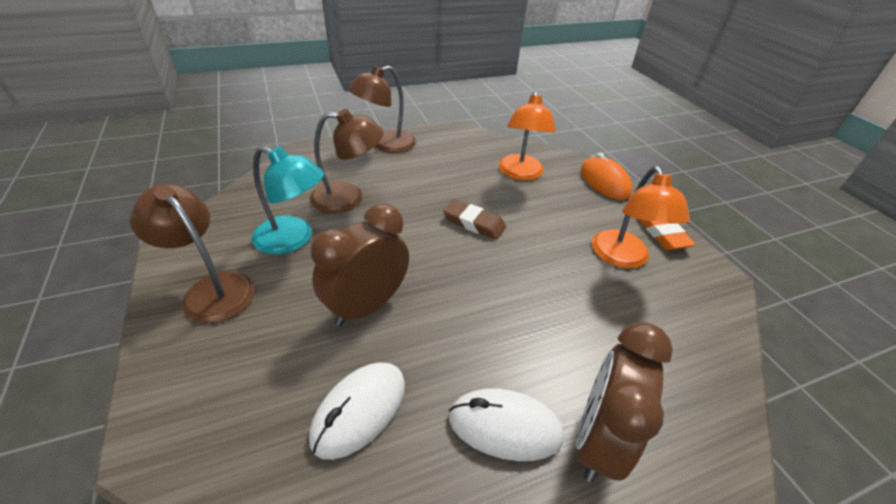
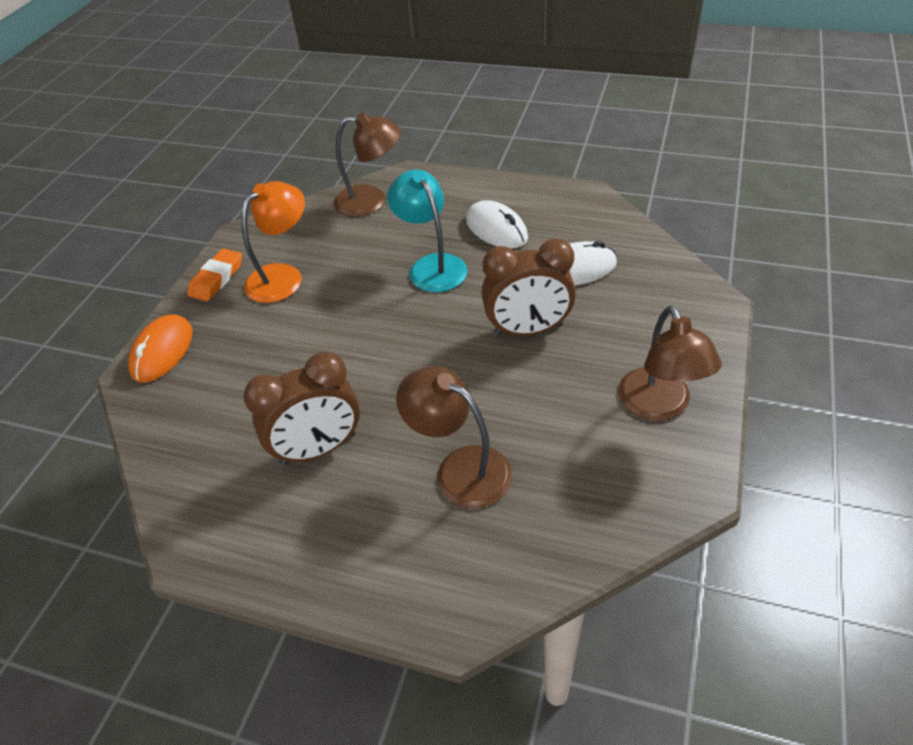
camera: 135 degrees left, 5 degrees up
turquoise lamp [252,146,324,255] -> turquoise lamp moved to [387,169,468,292]
brown lamp [348,66,416,153] -> brown lamp moved to [334,112,401,217]
brown eraser [443,200,506,240] -> none
orange lamp [498,91,556,180] -> none
brown clock [576,322,673,482] -> brown clock moved to [243,351,360,465]

